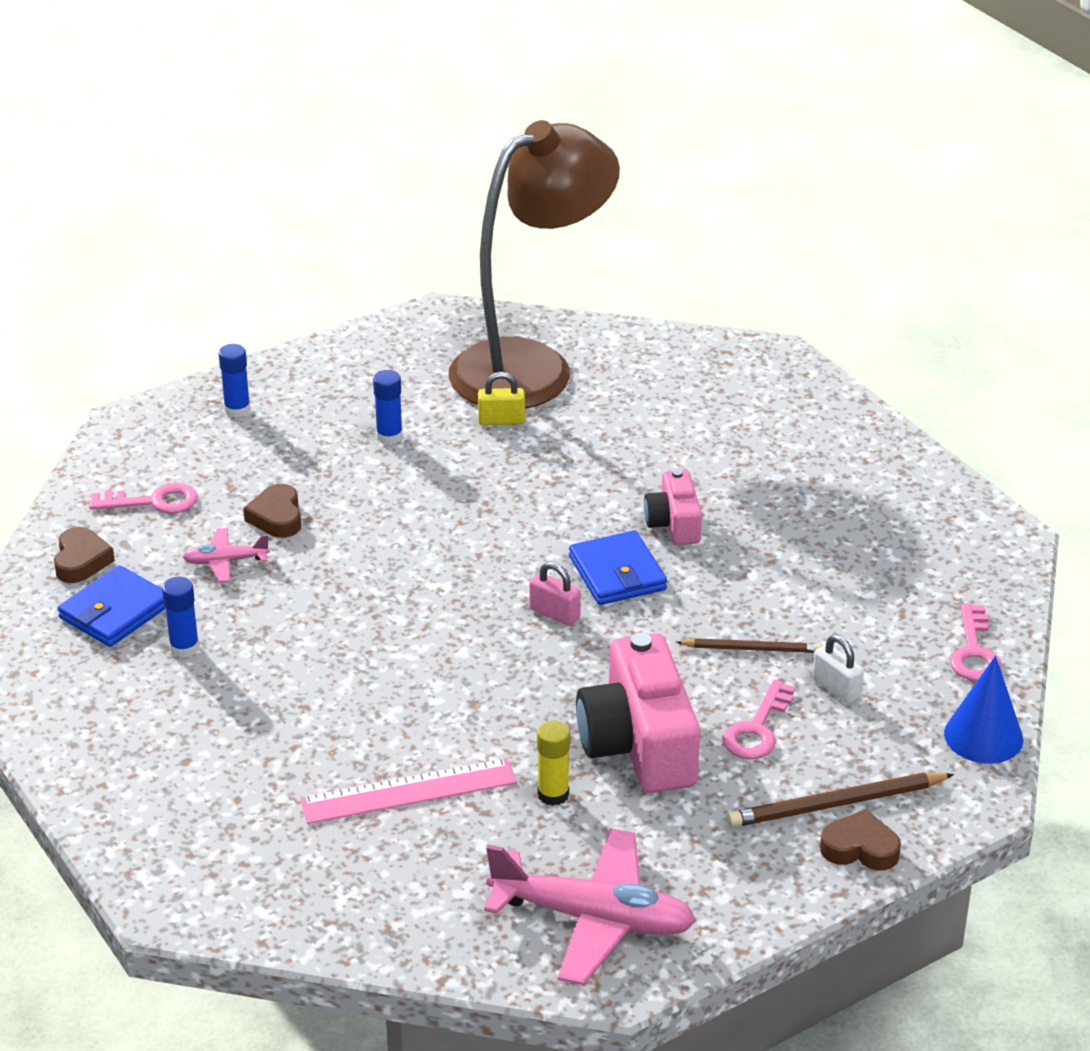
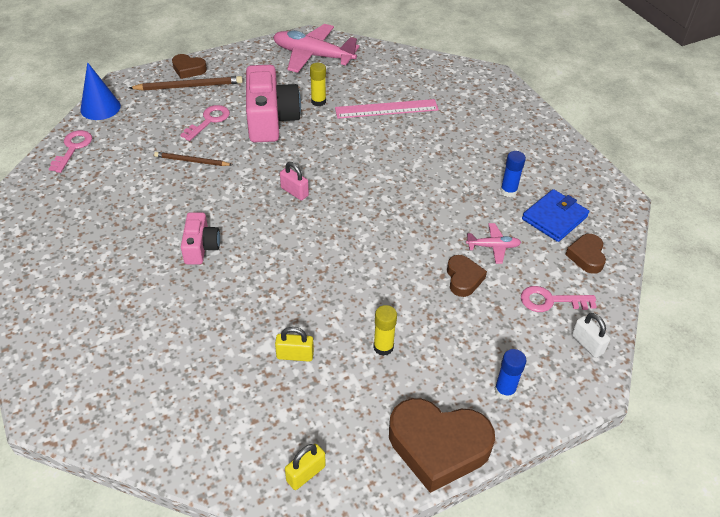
camera: 175 degrees left, 10 degrees up
blue glue stick [373,370,403,445] -> yellow glue stick [373,305,397,356]
brown lamp [449,120,620,408] -> none
blue wallet [569,530,667,605] -> none
white padlock [812,635,864,704] -> white padlock moved to [572,313,610,358]
none -> yellow padlock [285,444,326,490]
none -> brown heart [389,398,495,493]

